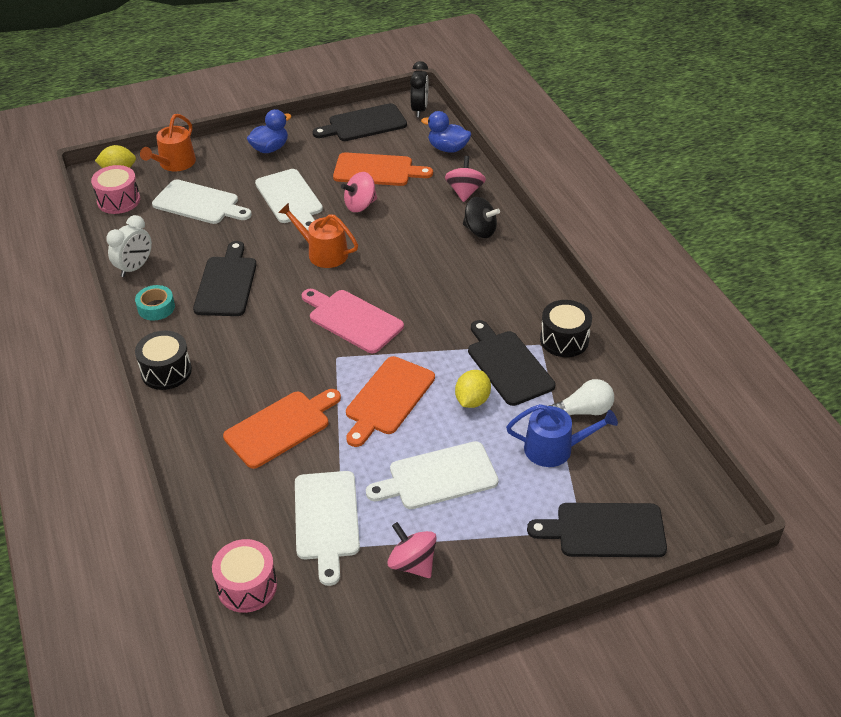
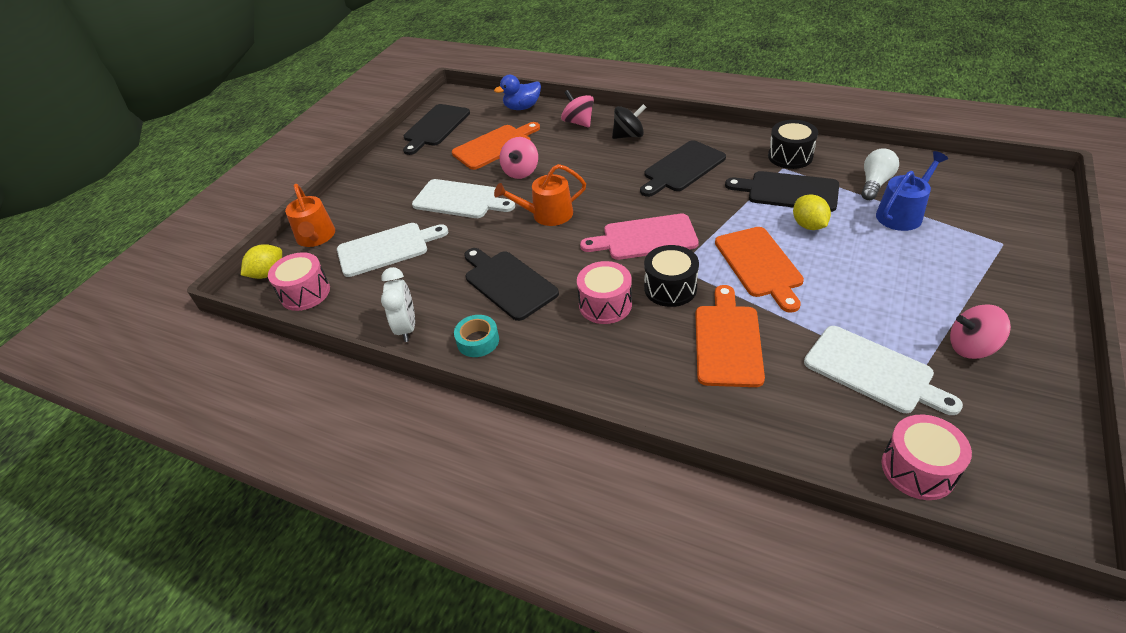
camera: 40 degrees left, 0 degrees up
black drum [135,330,192,390] -> black drum moved to [644,245,699,307]
blue duck [247,109,292,153] -> none
white cutting board [366,441,498,509] -> none
black clock [410,61,428,118] -> none
black cutting board [527,503,667,557] -> black cutting board moved to [640,140,726,197]
none -> pink drum [577,261,632,324]

